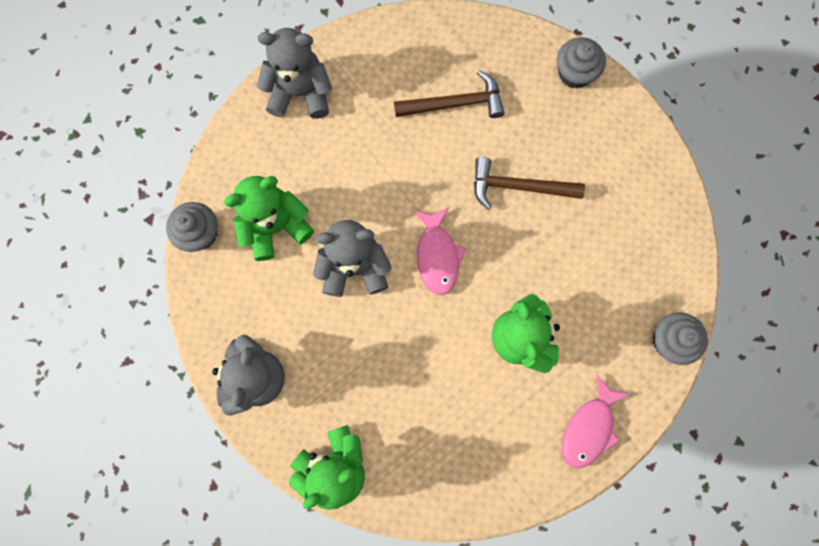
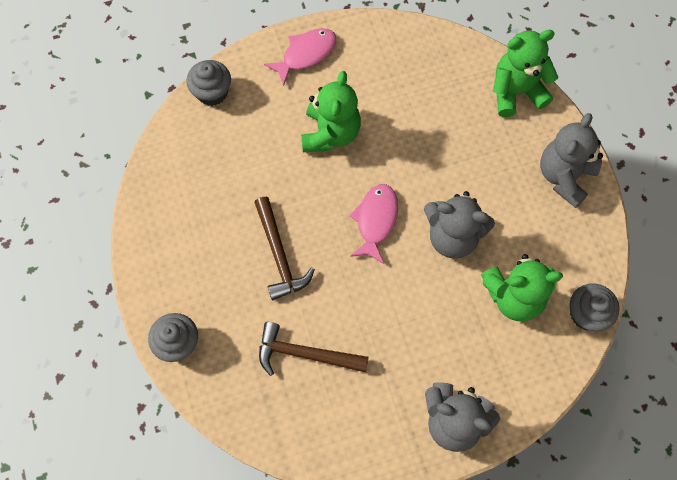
camera: 160 degrees left, 10 degrees down
brown hammer [474,157,585,210] -> brown hammer turned 45 degrees clockwise [254,197,315,300]

